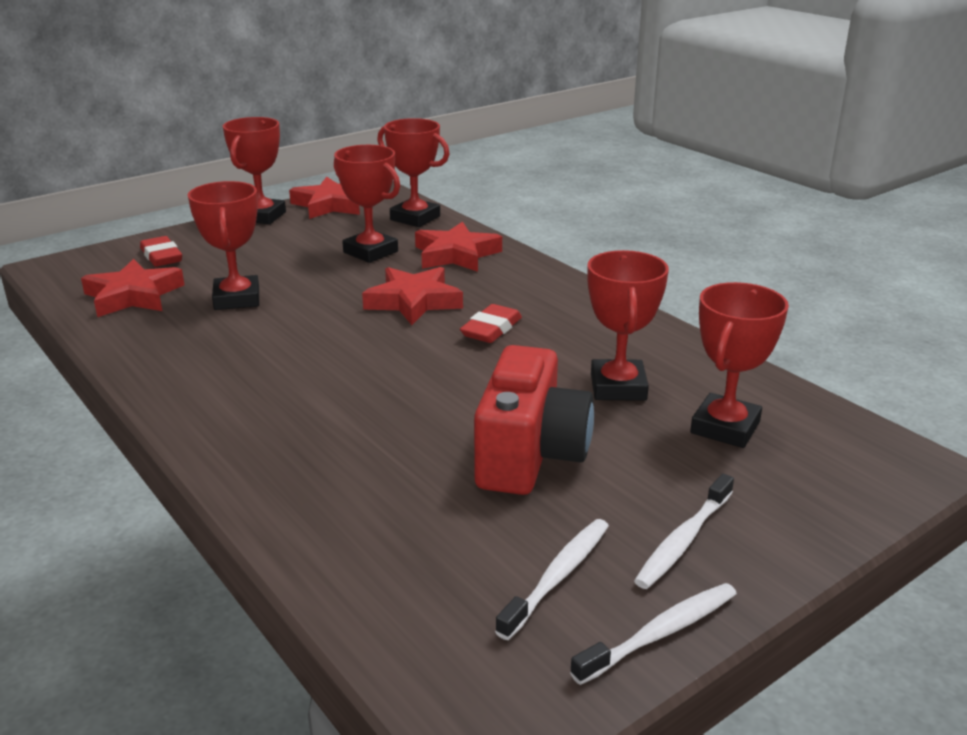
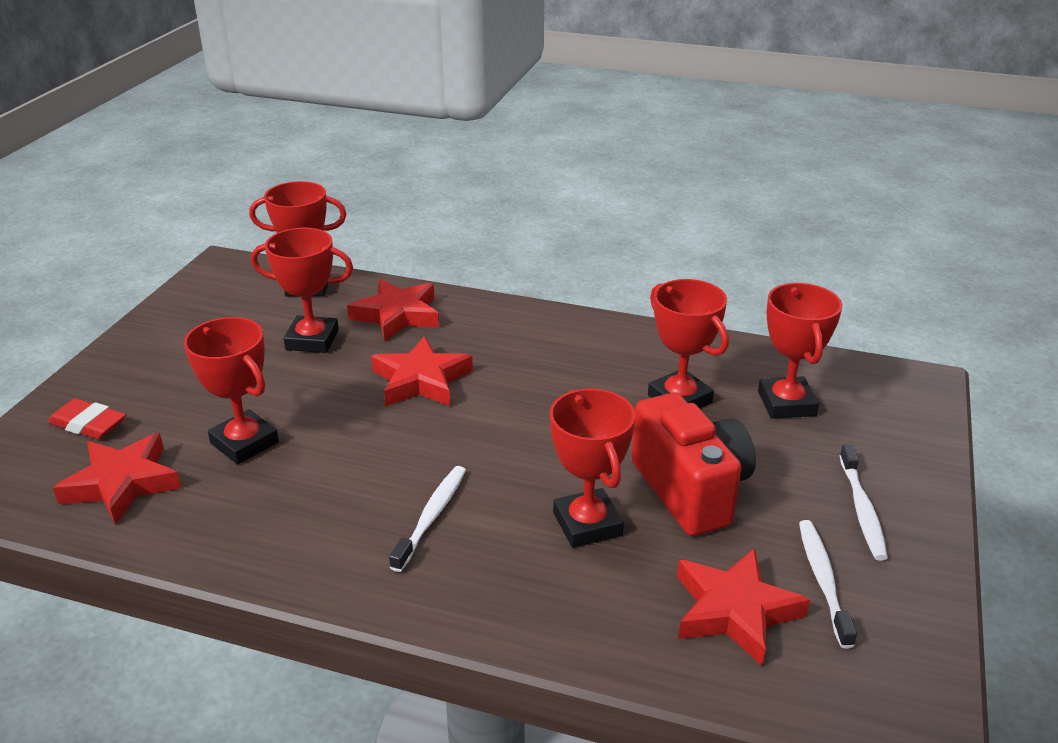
camera: 35 degrees left, 5 degrees up
red trophy [223,117,286,224] -> red trophy moved to [550,389,636,548]
red star [289,177,360,219] -> red star moved to [677,548,810,666]
red eraser [460,304,522,343] -> none
white toothbrush [570,583,737,685] -> white toothbrush moved to [389,466,466,572]

